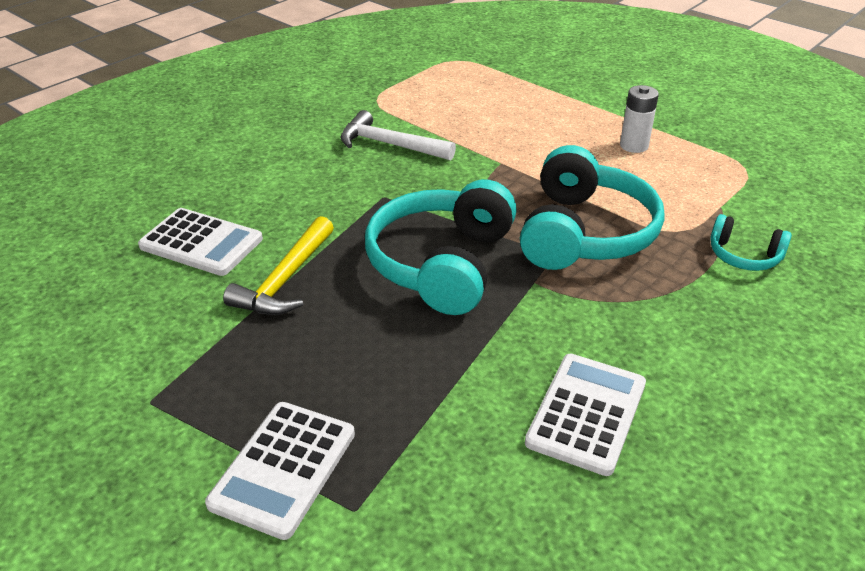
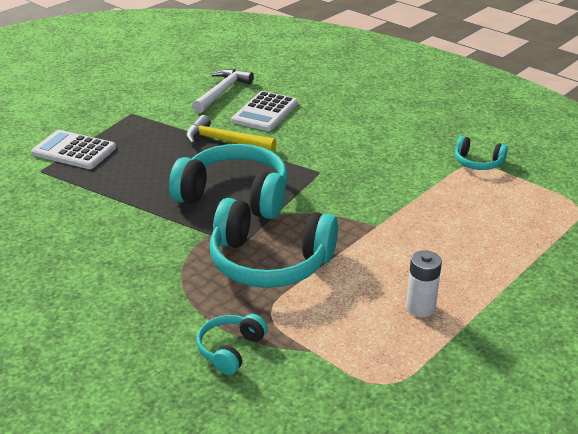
camera: 90 degrees right, 5 degrees down
white hammer [340,110,456,160] -> white hammer moved to [192,69,254,113]
white calculator [525,354,646,476] -> none
none -> turquoise headphones [455,136,508,170]

